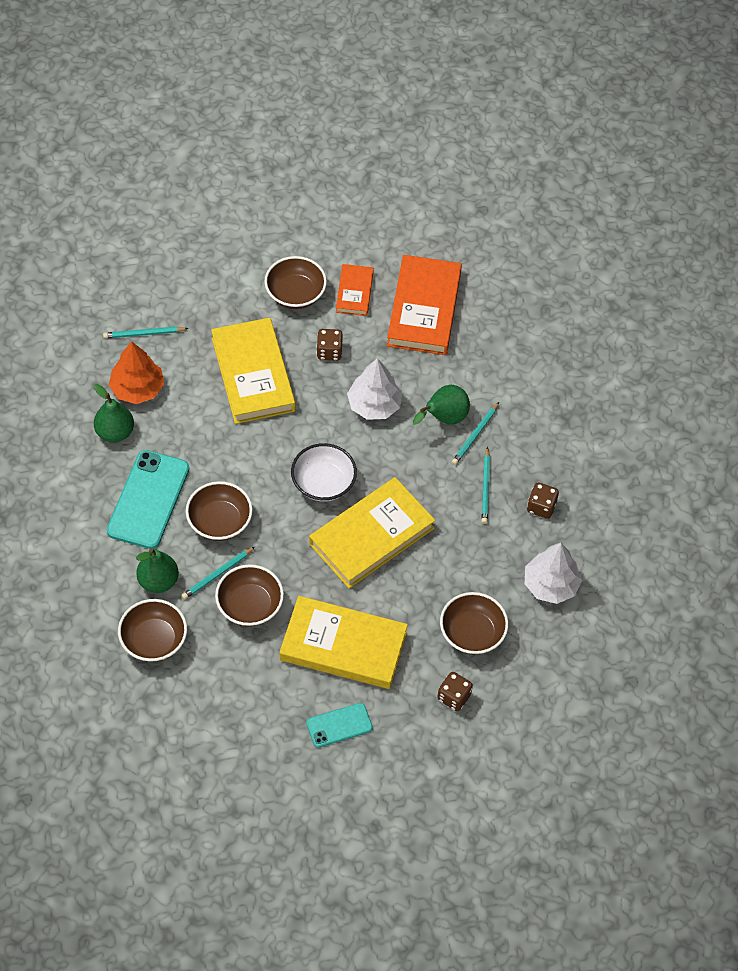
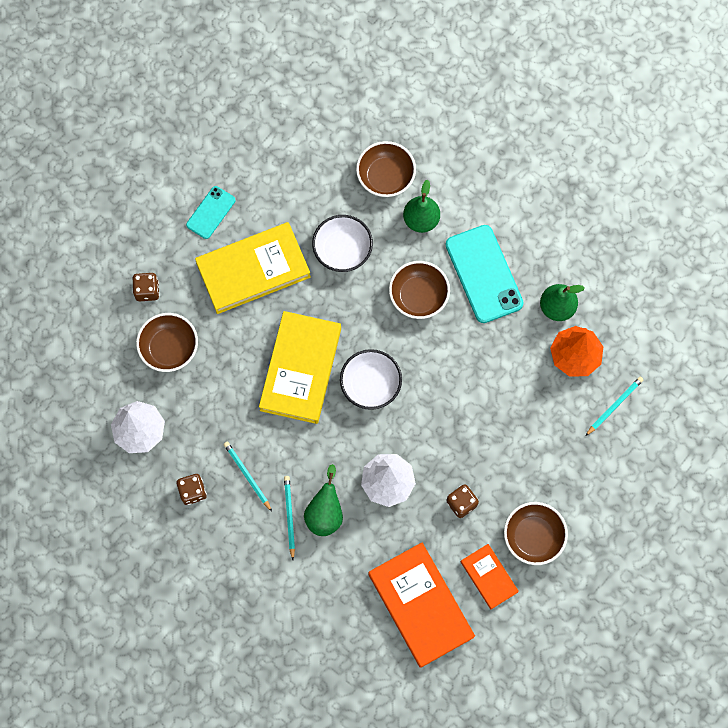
camera: 145 degrees right, 15 degrees up
turquoise pencil [181,547,255,600] -> none
yellow book [211,318,295,424] -> none
brown bowl [215,564,284,626] -> white bowl [312,215,373,272]

